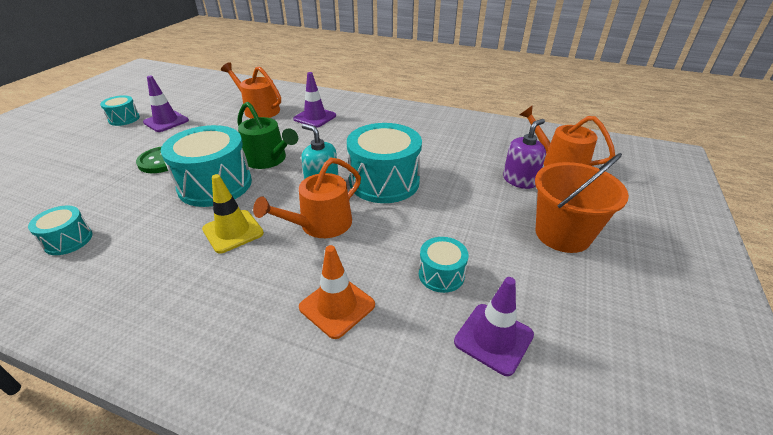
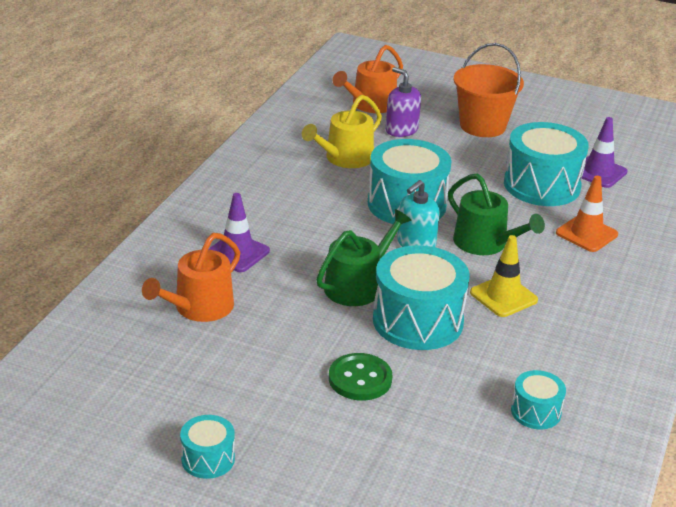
camera: 90 degrees left, 5 degrees down
purple traffic cone [143,75,189,132] -> none
orange watering can [253,158,361,238] -> green watering can [448,174,545,255]
turquoise drum [419,237,468,293] -> turquoise drum [504,122,589,206], size x1.99
none -> yellow watering can [302,95,382,168]

